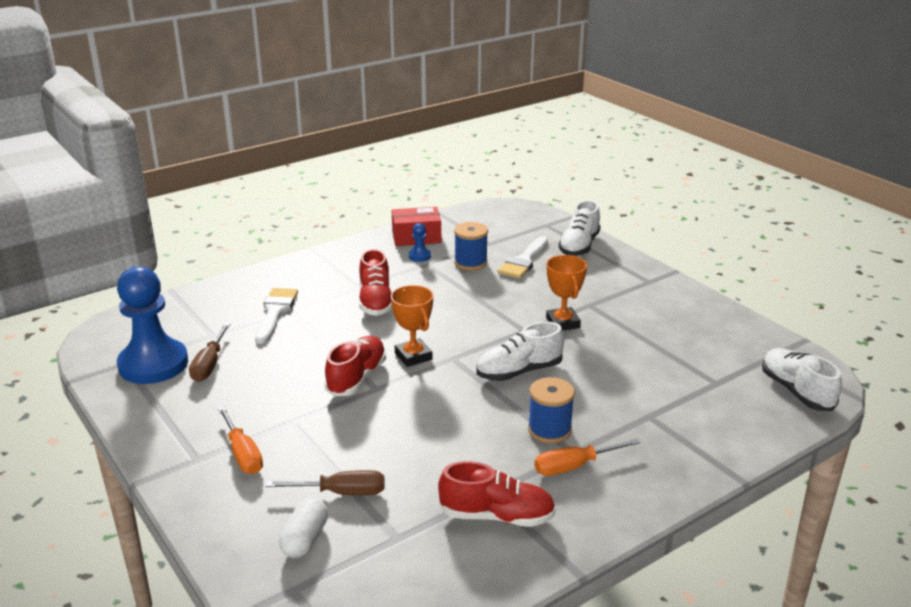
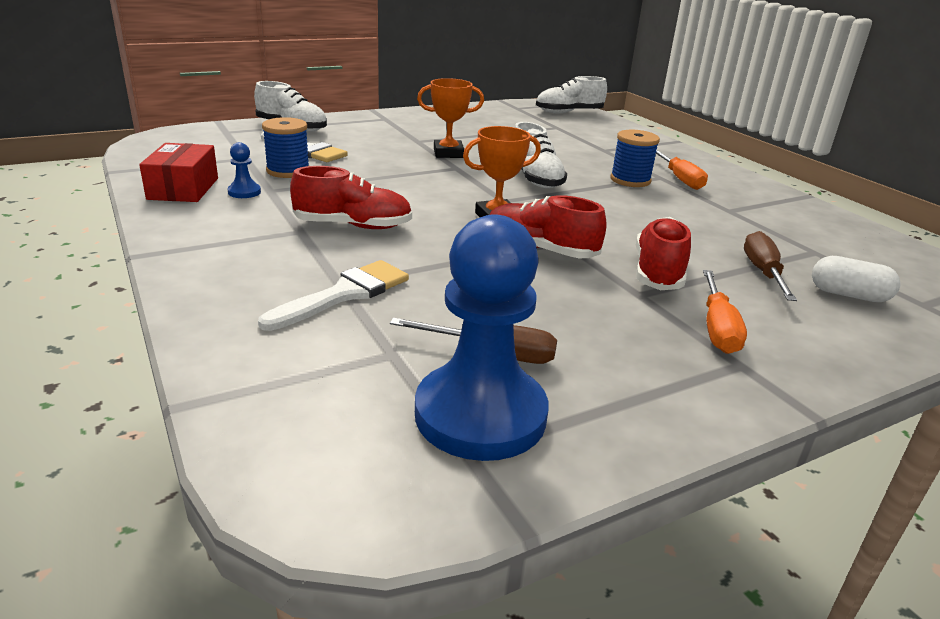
camera: 85 degrees left, 0 degrees up
orange screwdriver [218,406,263,474] -> orange screwdriver turned 120 degrees clockwise [703,270,747,354]
white brush [255,288,298,344] -> white brush turned 120 degrees clockwise [258,260,409,331]
red shoe [438,461,556,527] -> red shoe moved to [636,217,691,290]

